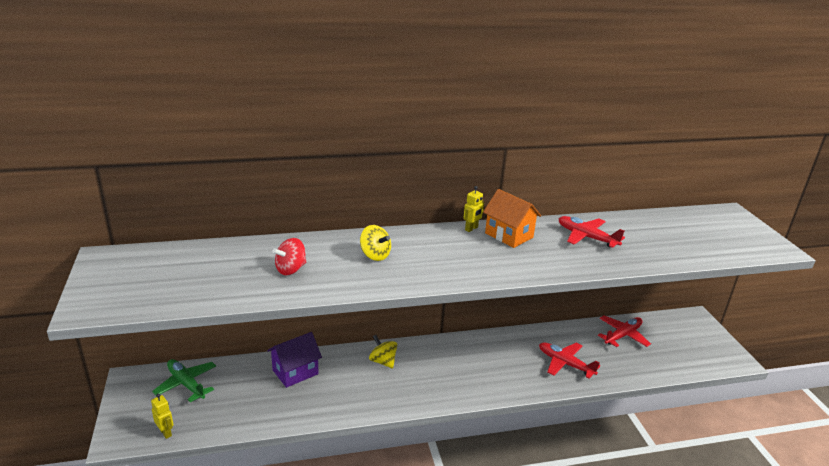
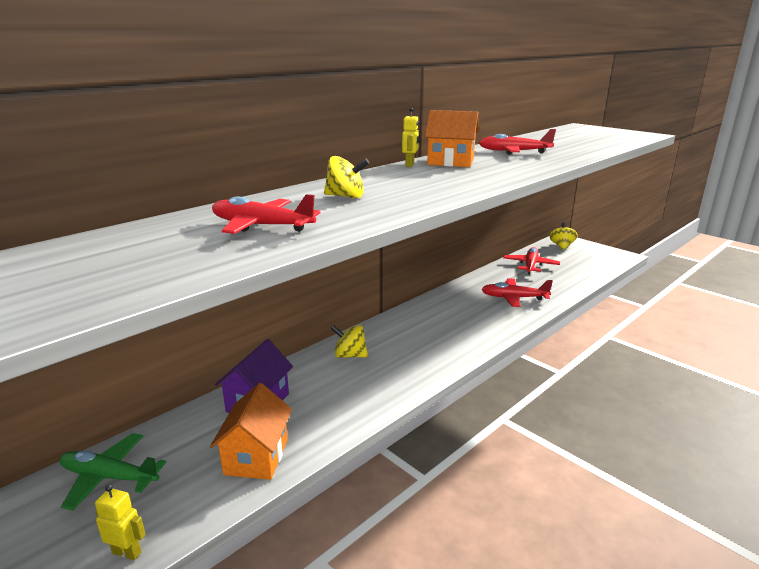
camera: 30 degrees left, 5 degrees down
red spinning top [272,238,306,275] -> red plane [212,194,321,234]
none -> orange house [210,383,292,480]
none -> yellow spinning top [549,222,578,250]

